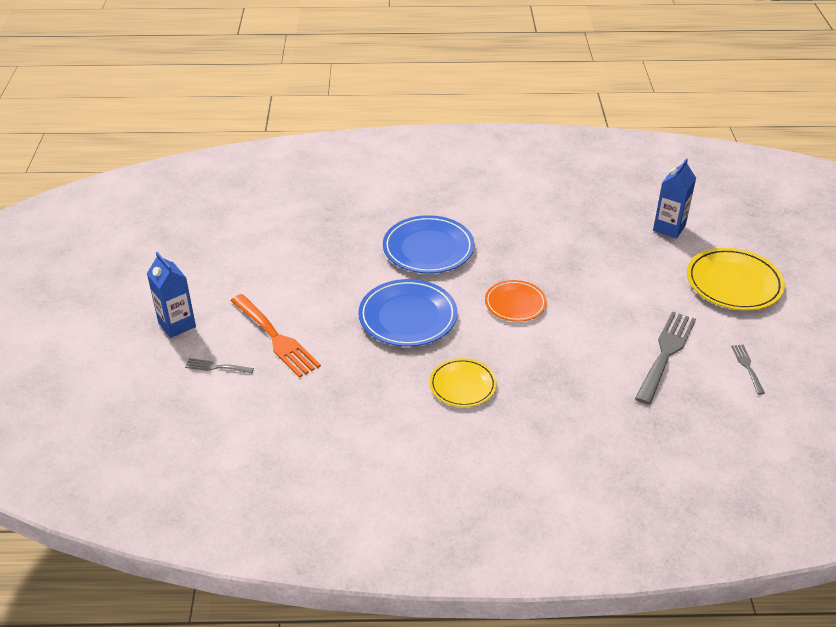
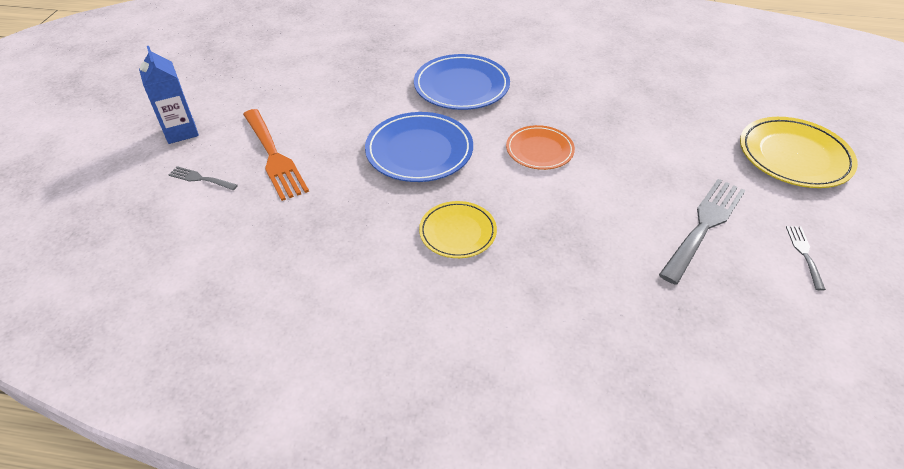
camera: 10 degrees right, 5 degrees up
blue carton [653,158,696,239] -> none

